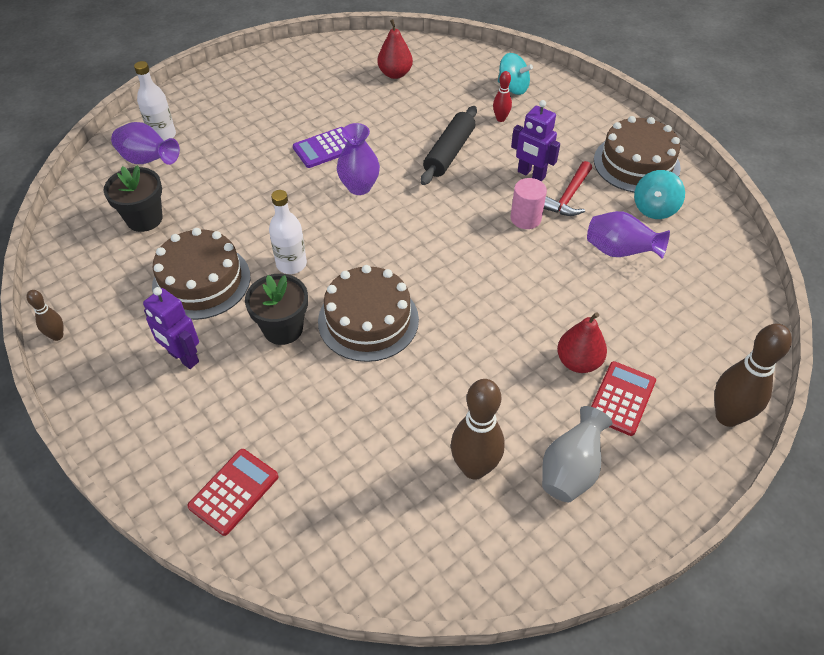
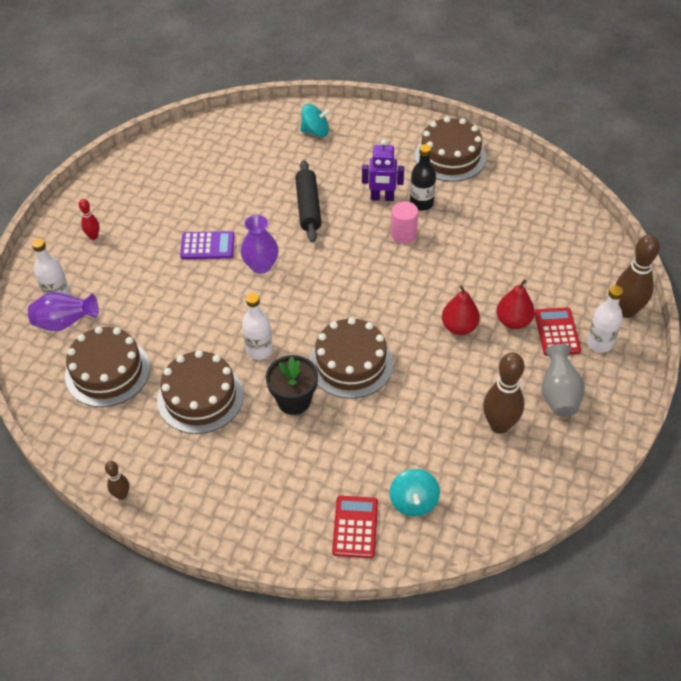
camera: 30 degrees left, 0 degrees up
black flower pot [104,165,163,232] -> brown cake [65,326,150,407]
purple robot [143,287,199,369] -> none
purple calculator [293,127,347,168] -> purple calculator turned 120 degrees counterclockwise [180,231,235,259]
red pear [377,19,413,79] -> red pear moved to [442,285,480,335]
red bowling pin [493,71,512,122] -> red bowling pin moved to [79,199,100,240]
red hammer [544,161,592,216] -> black bottle [410,144,436,211]
purple vase [587,211,670,259] -> none
turquoise spinning top [634,170,685,219] -> turquoise spinning top moved to [390,469,440,516]
none -> white bottle [587,285,623,353]

